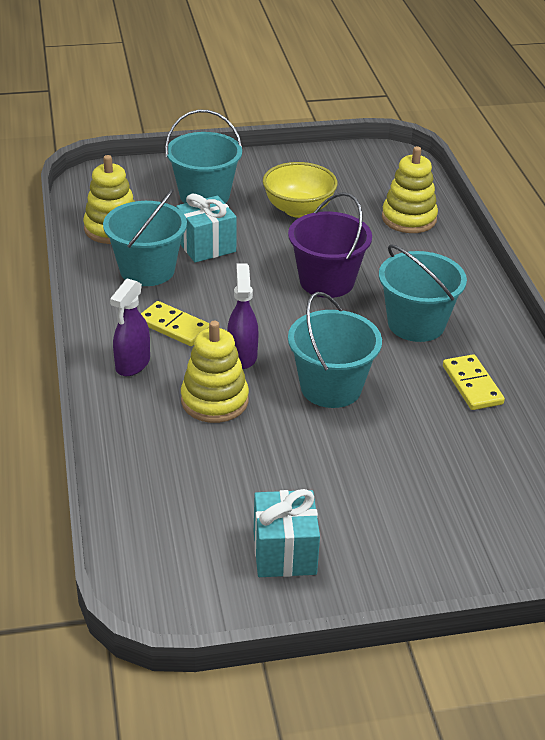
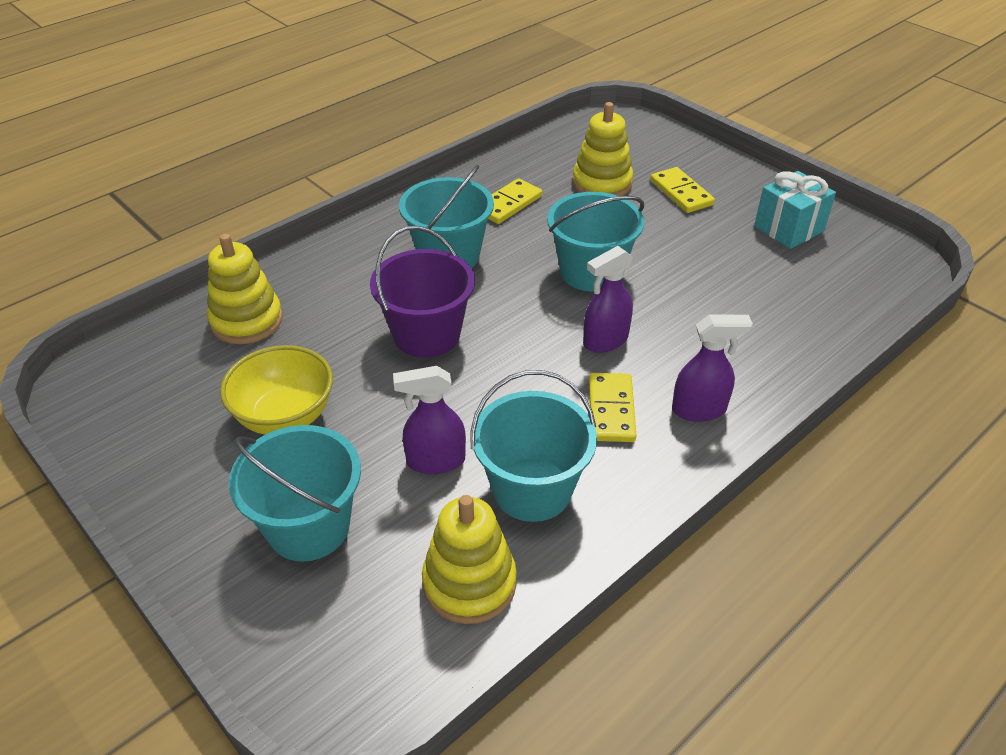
camera: 120 degrees left, 5 degrees up
turquoise gift [176,194,237,263] -> purple spray bottle [393,366,466,474]
yellow stacking toy [181,321,249,423] -> yellow stacking toy moved to [572,102,633,196]
none -> yellow domino [650,167,715,213]

